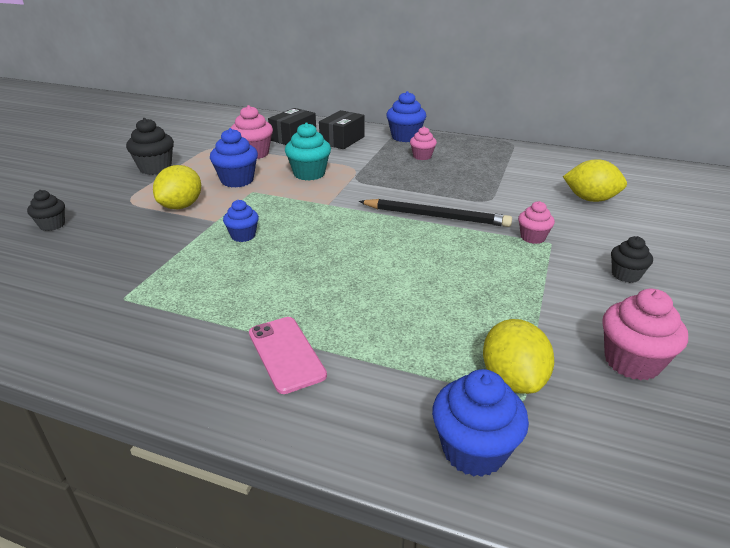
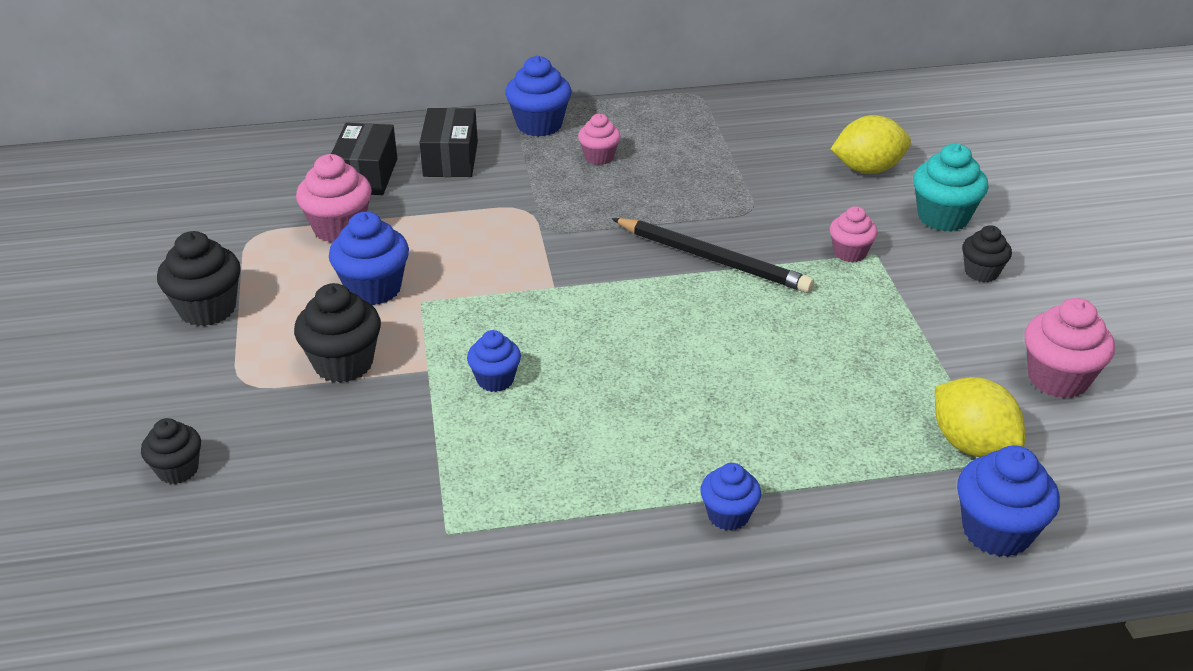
camera: 30 degrees left, 5 degrees up
yellow lemon [153,165,201,209] -> black cupcake [294,283,381,383]
pink phone [249,317,327,394] -> blue cupcake [700,463,761,531]
turquoise cupcake [285,122,331,181] -> turquoise cupcake moved to [913,144,989,232]
black pencil [359,199,512,227] -> black pencil turned 45 degrees clockwise [612,218,814,293]

